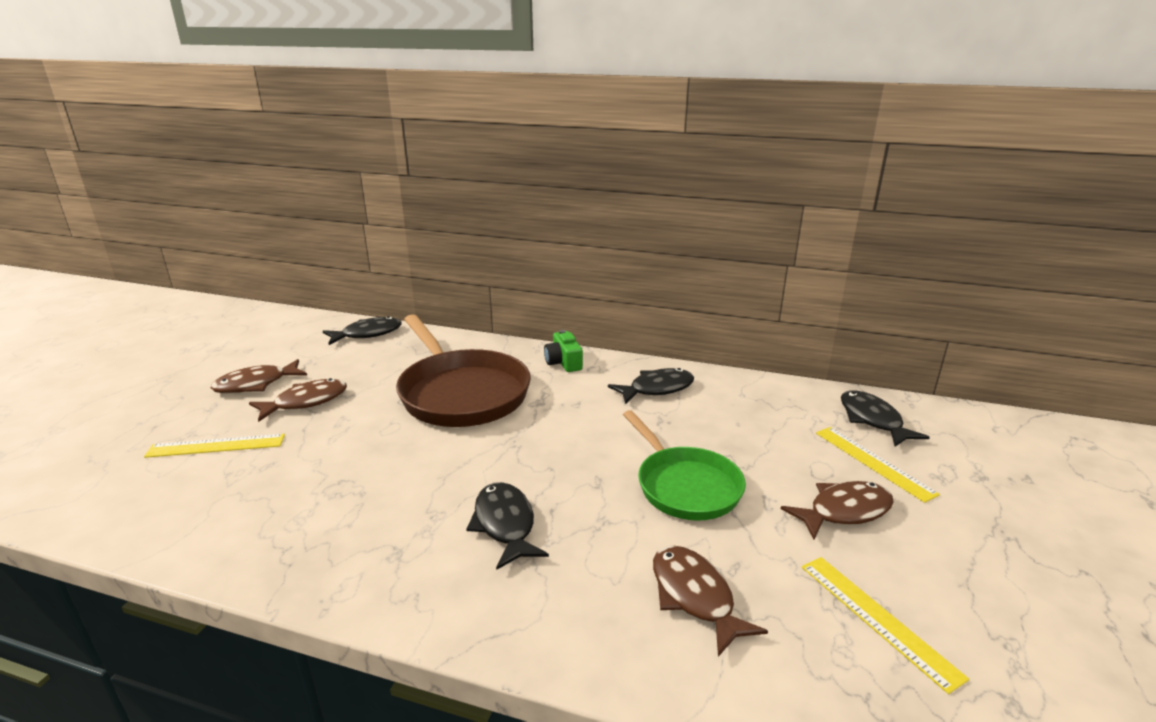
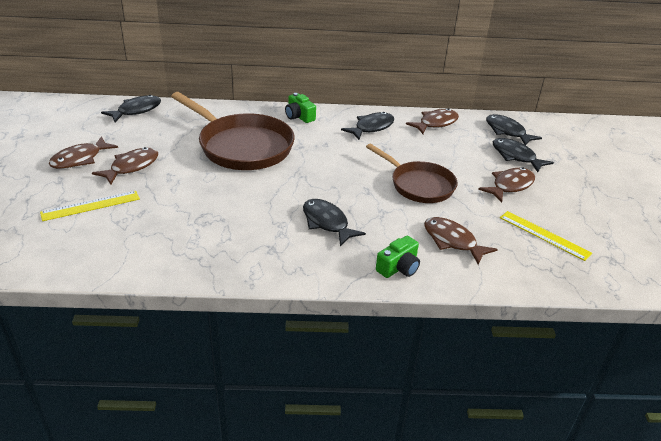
camera: 20 degrees left, 10 degrees up
green pan [623,410,746,521] -> brown pan [366,143,458,203]
yellow ruler [816,427,940,503] -> black fish [493,138,554,172]
none -> green camera [376,236,420,278]
none -> brown fish [406,108,459,134]

